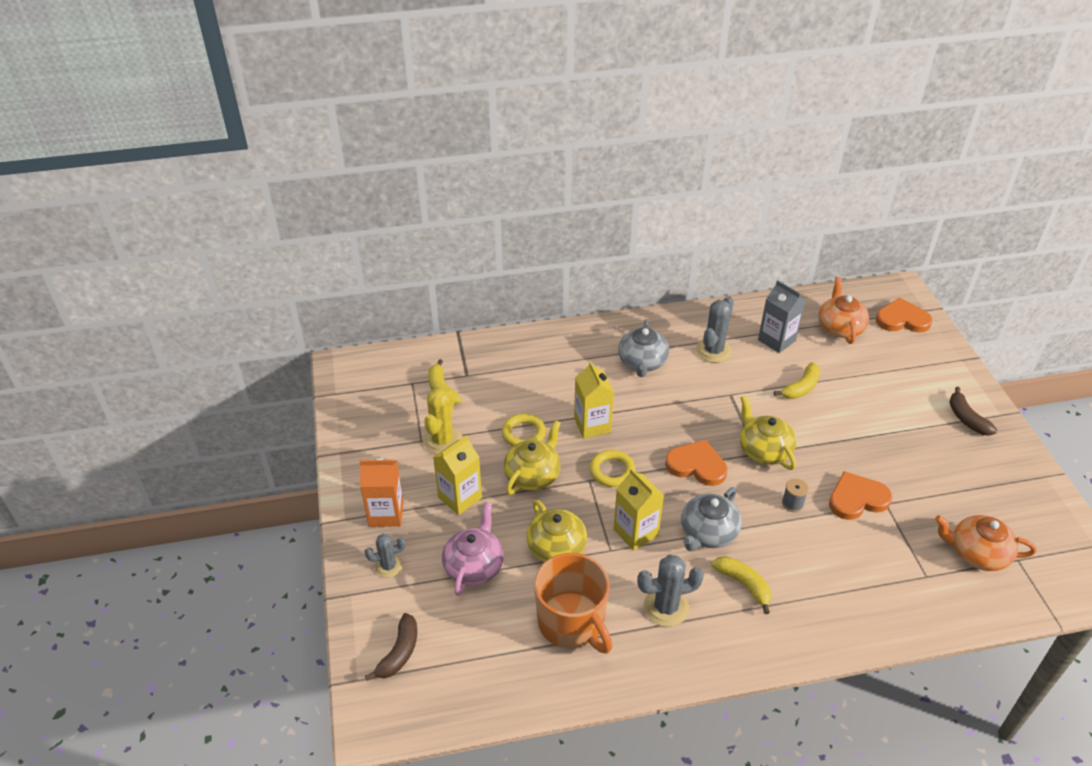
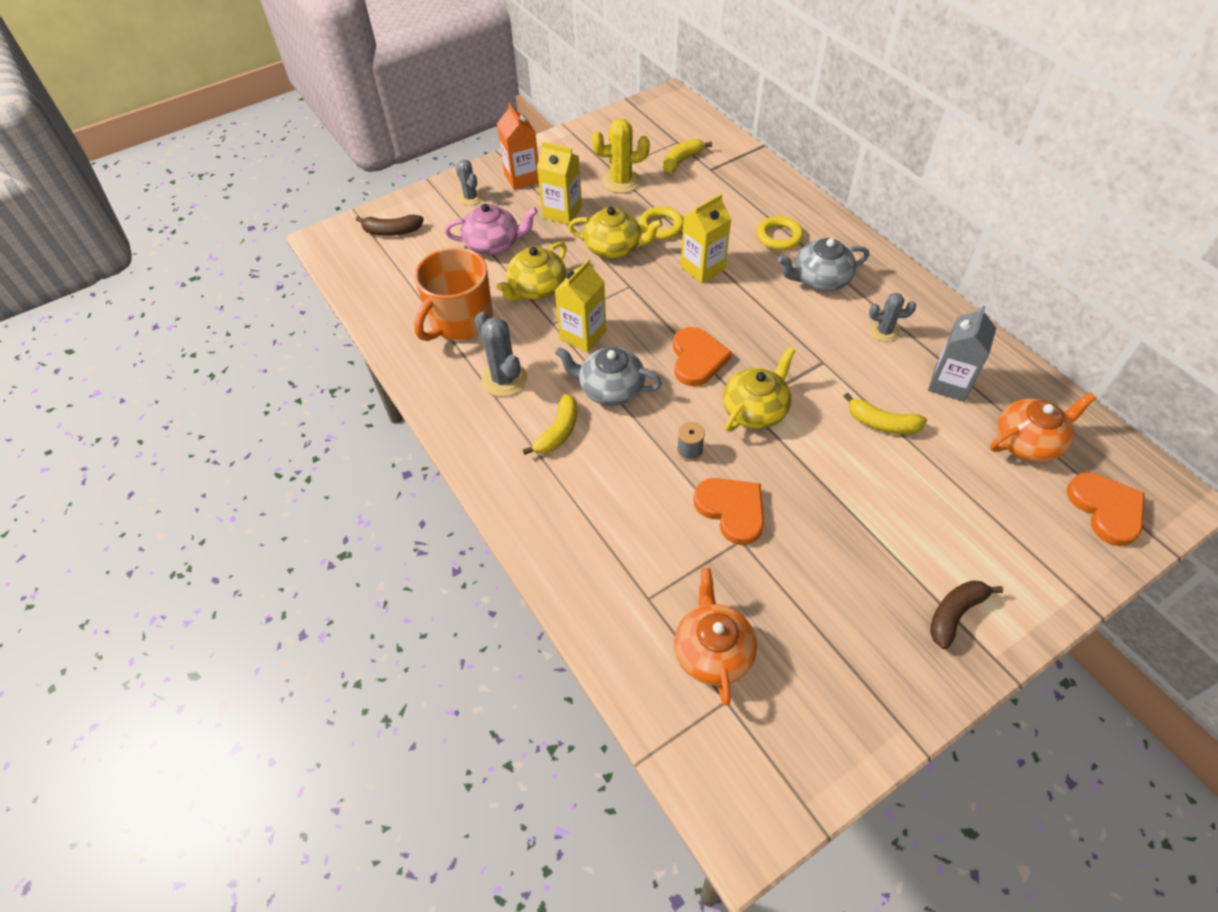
camera: 70 degrees right, 10 degrees up
yellow ring [590,450,636,487] -> yellow ring moved to [757,216,803,250]
grey cactus [696,296,734,363] -> grey cactus [869,293,916,342], size x0.63

